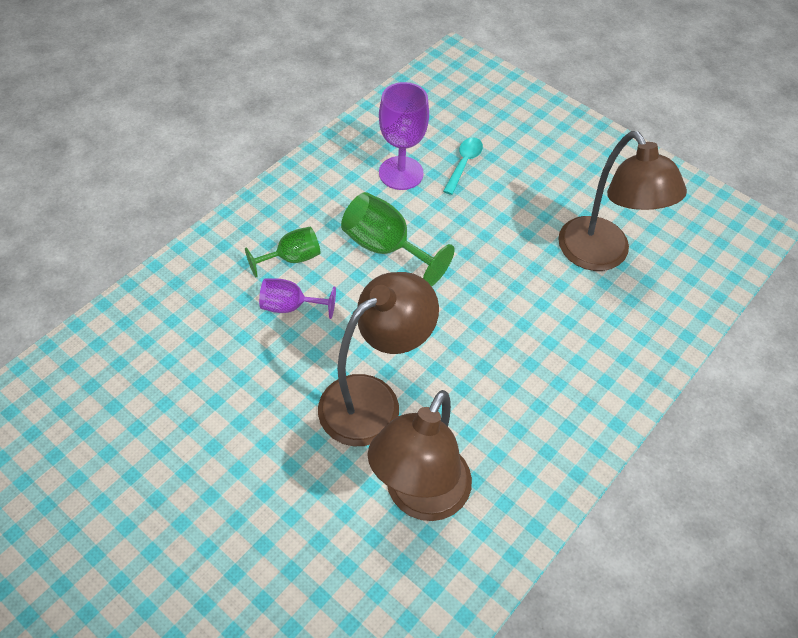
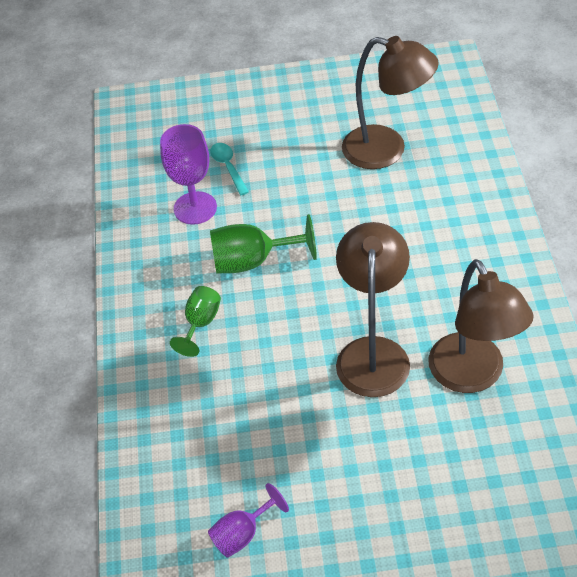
camera: 40 degrees left, 5 degrees down
purple goblet [259,278,336,319] -> purple goblet moved to [208,483,289,558]

